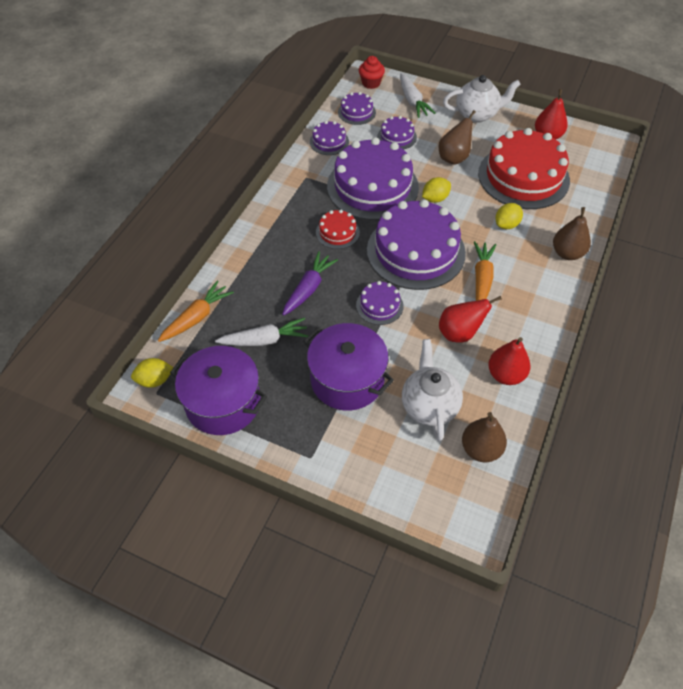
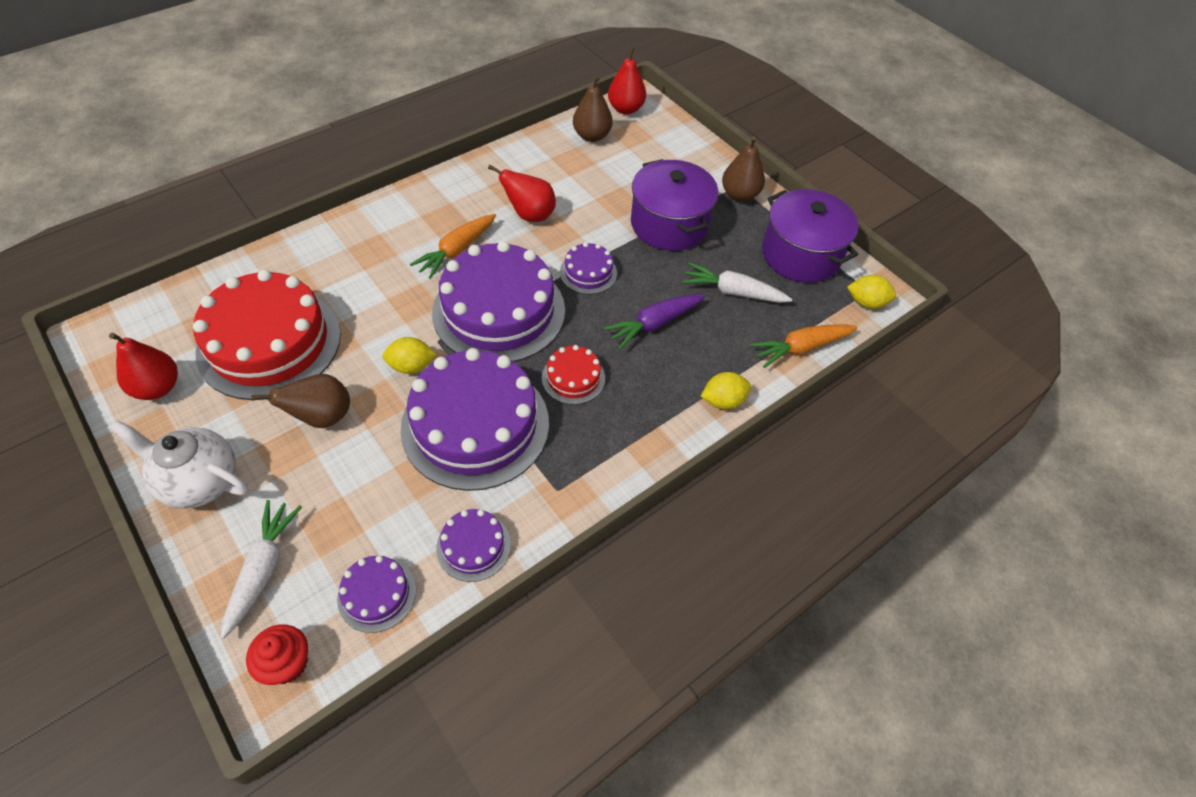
camera: 155 degrees left, 0 degrees up
purple cake [378,116,417,150] -> none
white teapot [402,339,463,441] -> none
red pear [488,337,531,385] -> red pear moved to [608,47,646,115]
yellow lemon [496,203,523,229] -> yellow lemon moved to [701,372,751,409]
brown pear [553,207,591,260] -> brown pear moved to [722,136,765,202]

